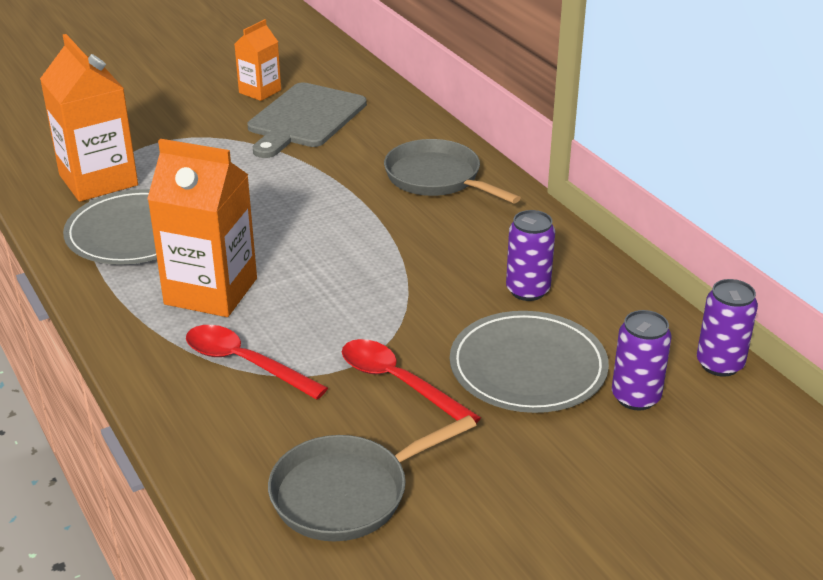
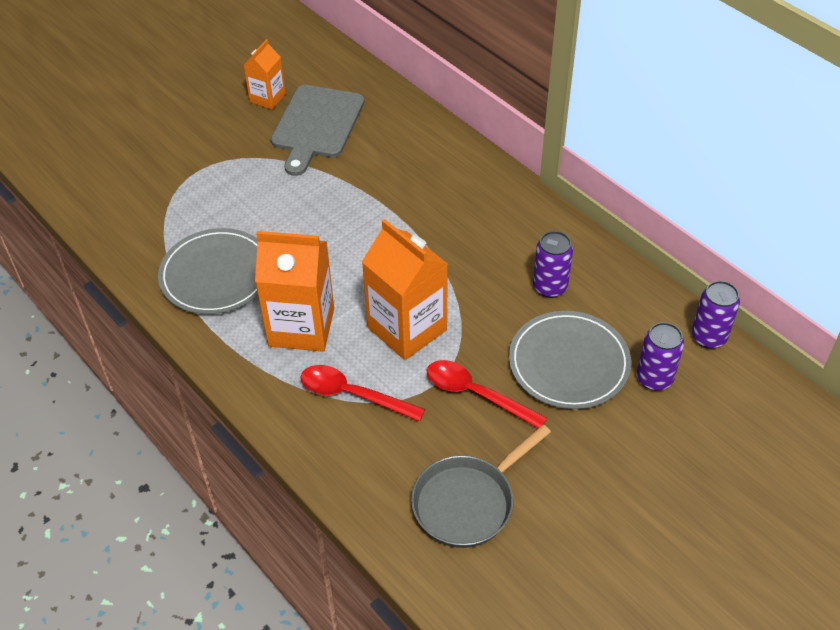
camera: 10 degrees left, 15 degrees up
orange carton [40,34,138,202] -> orange carton moved to [362,219,448,360]
grey pan [384,139,521,204] -> none

